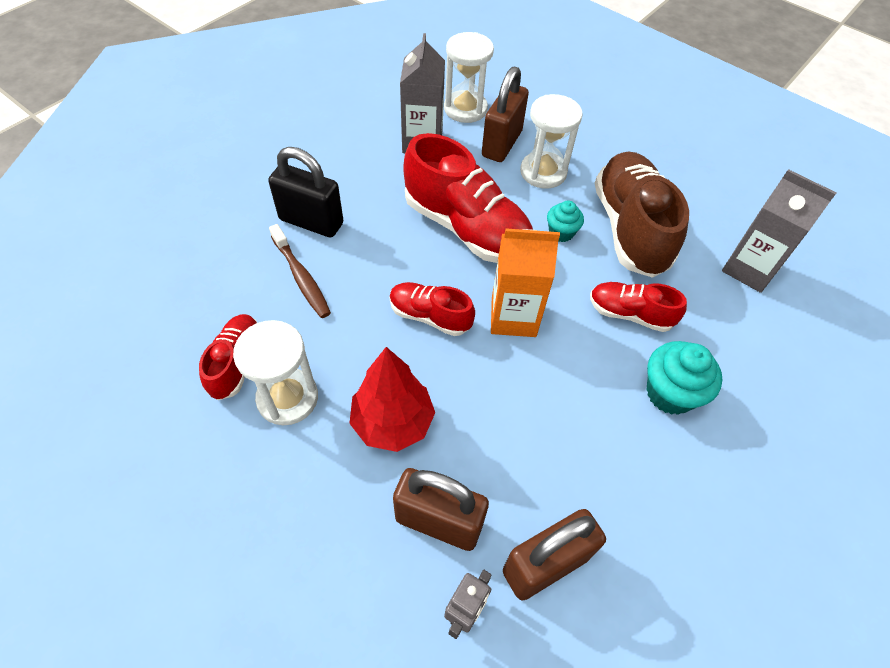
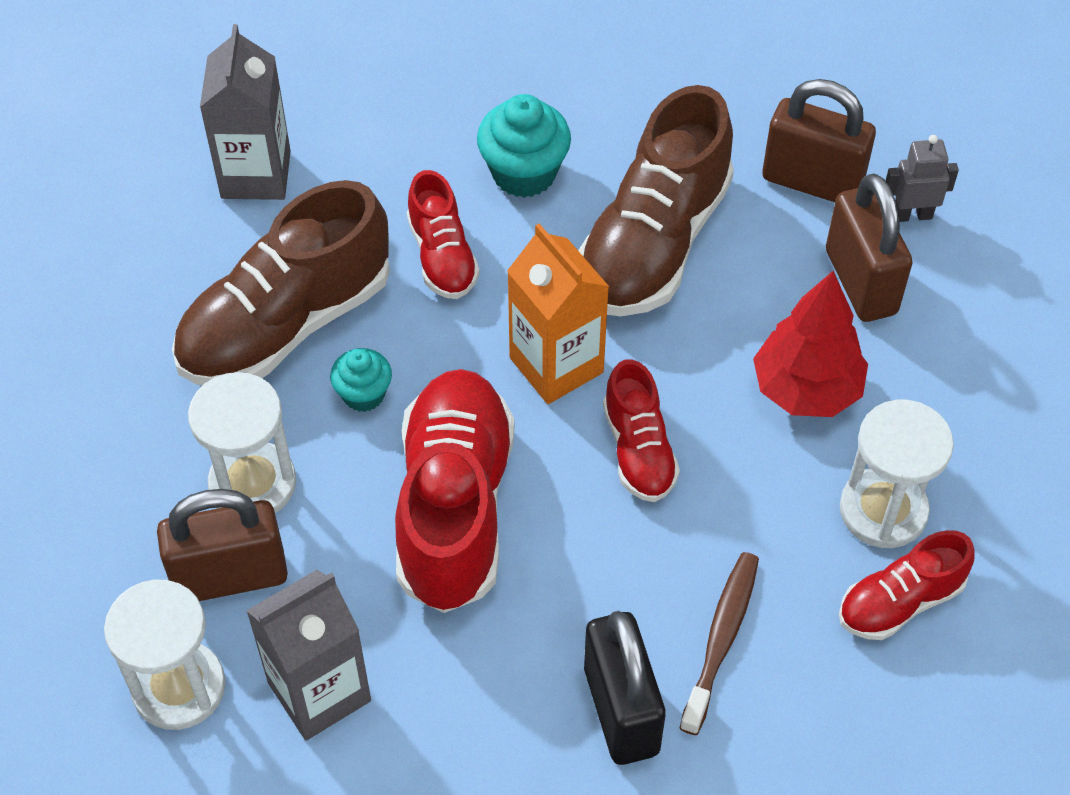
camera: 125 degrees left, 0 degrees up
none -> brown shoe [578,85,734,316]

